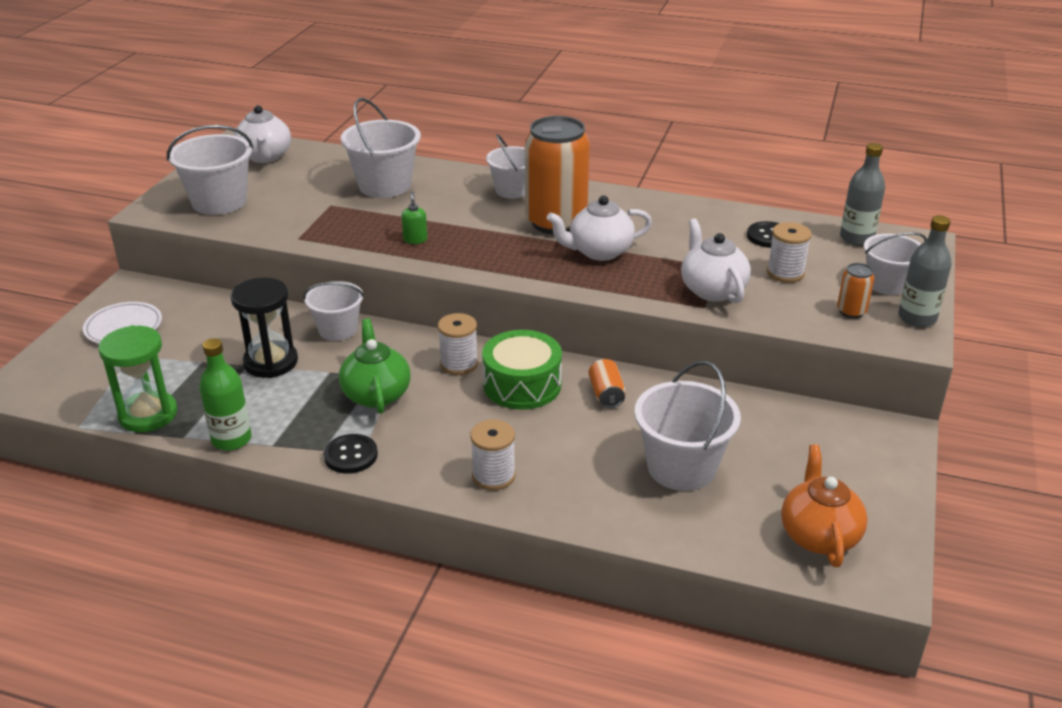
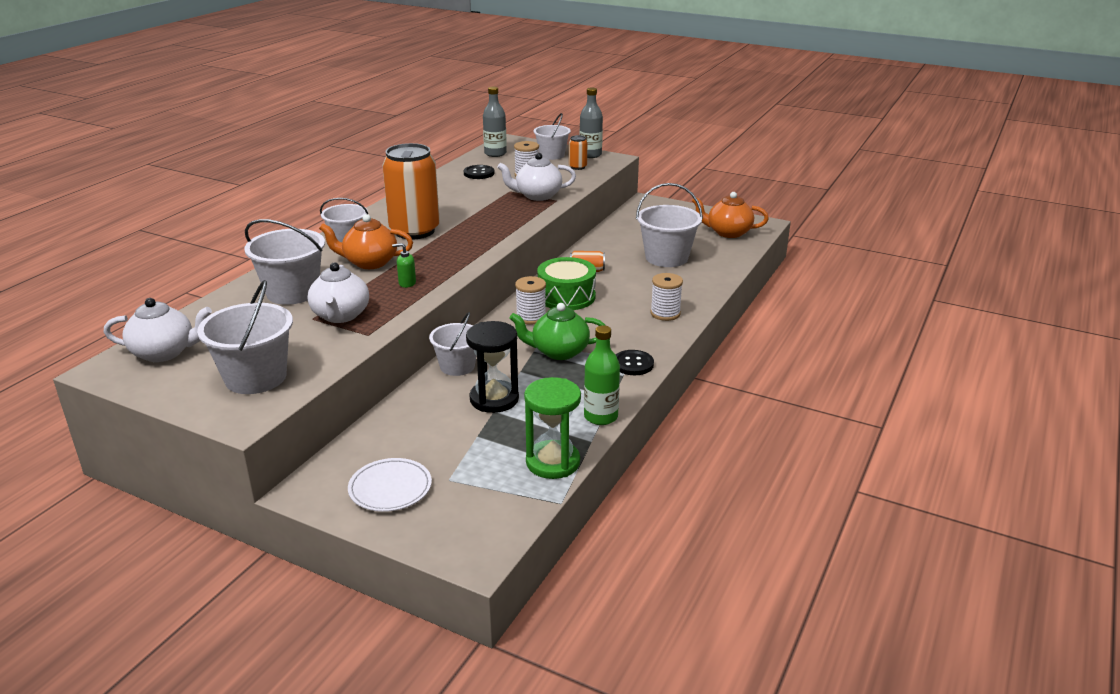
camera: 80 degrees left, 5 degrees down
white teapot [547,195,652,261] -> white teapot moved to [308,262,369,323]
none -> orange teapot [319,214,413,269]

